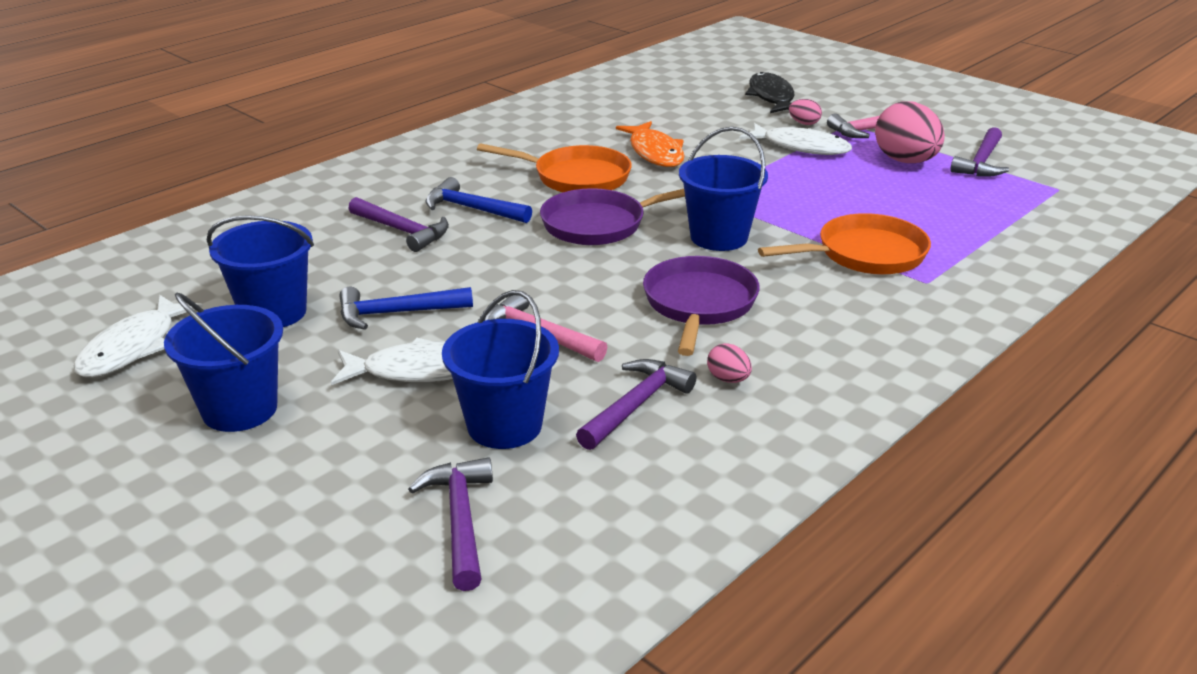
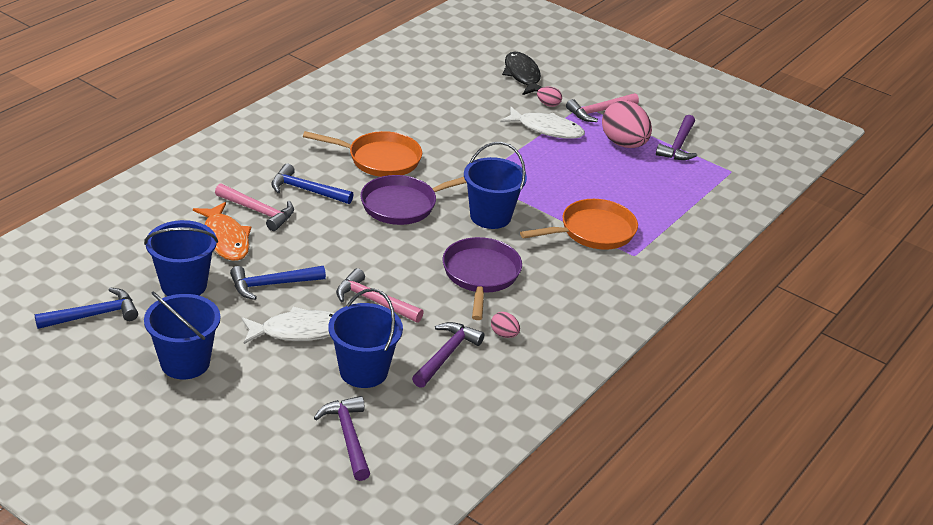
camera: 10 degrees left, 5 degrees up
white fish [74,295,203,377] -> blue hammer [35,287,138,329]
purple hammer [348,197,449,252] -> pink hammer [215,183,294,231]
orange fish [616,121,685,167] -> orange fish moved to [193,202,251,261]

